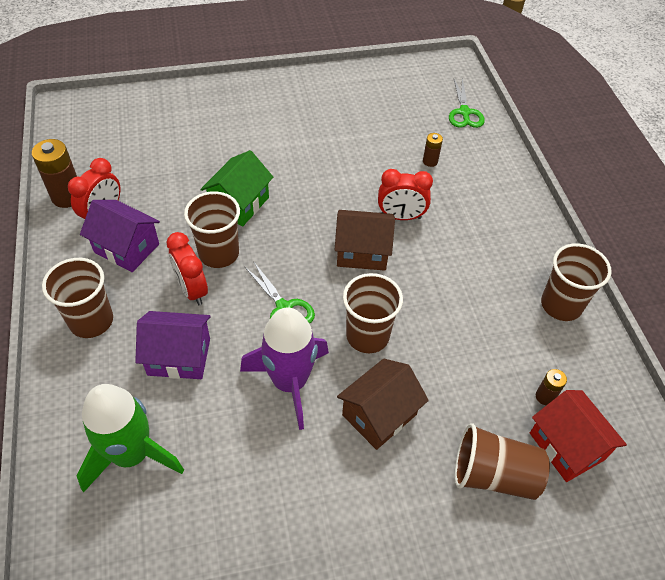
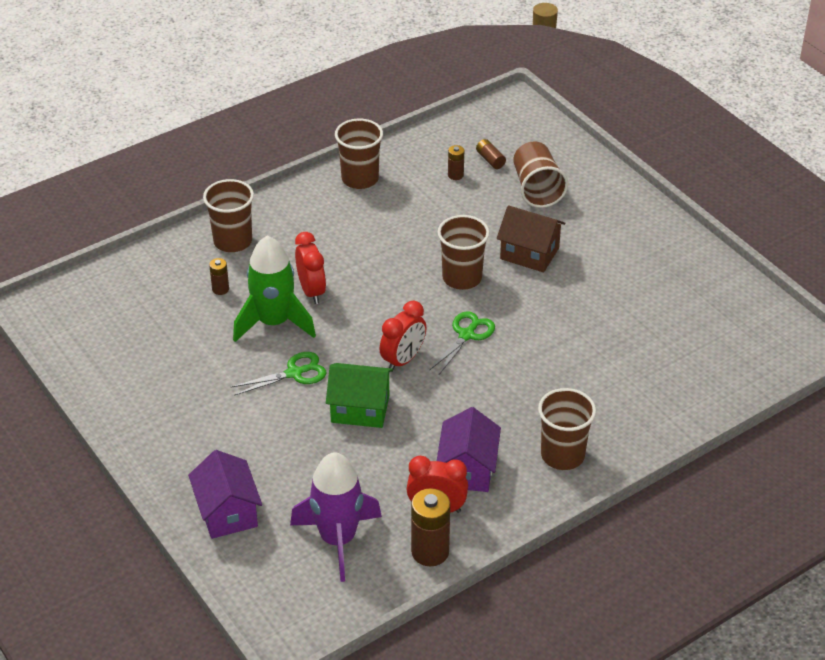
camera: 110 degrees left, 10 degrees down
green rocket [76,384,184,493] -> green rocket moved to [233,236,316,342]
purple house [135,311,211,379] -> purple house moved to [188,450,262,539]
red clock [167,232,208,305] -> red clock moved to [380,301,426,372]
brown cup [184,191,240,268] -> brown cup moved to [203,179,254,252]
purple rocket [240,307,329,430] -> purple rocket moved to [290,452,382,582]
brown house [335,210,395,271] -> none
green scissors [449,78,485,128] -> green scissors moved to [230,352,326,396]
red house [530,390,627,482] -> brown battery [476,139,506,169]

